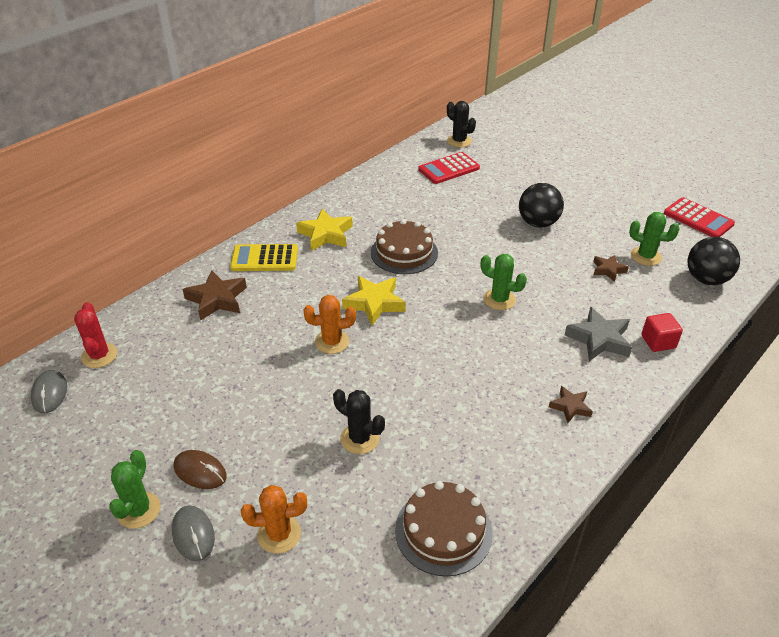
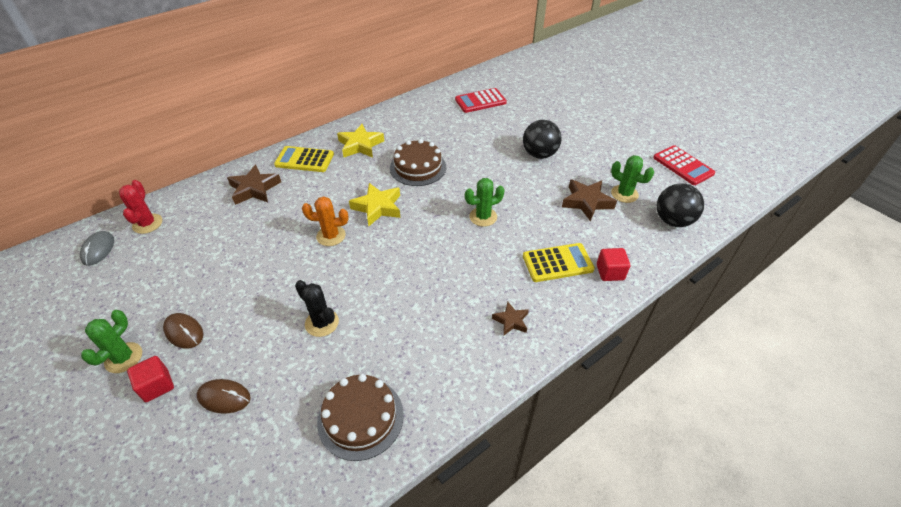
camera: 10 degrees right, 5 degrees up
grey mouse [172,505,215,561] -> red cube [127,356,174,402]
orange cactus [241,485,307,554] -> brown mouse [197,379,251,414]
black cactus [447,101,476,147] -> none
green cactus [481,254,527,310] -> green cactus turned 60 degrees counterclockwise [465,178,504,227]
grey star [565,307,632,361] -> yellow calculator [523,243,595,282]
brown star [593,255,629,282] -> brown star [562,179,617,221], size x1.71

